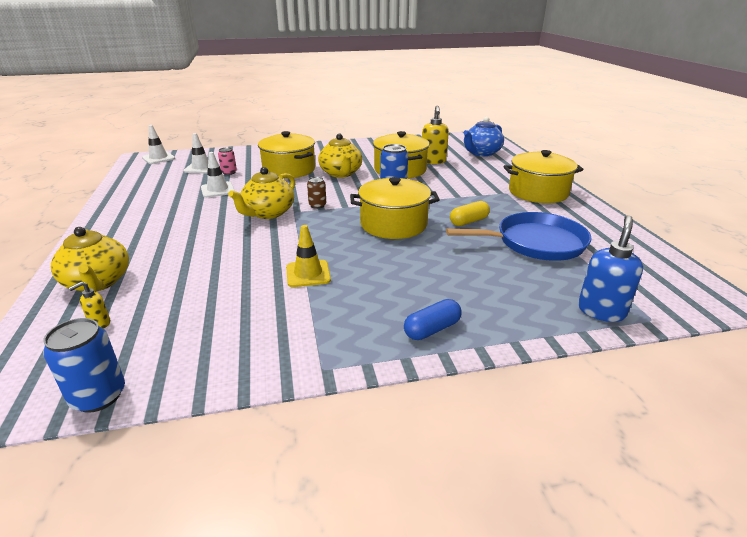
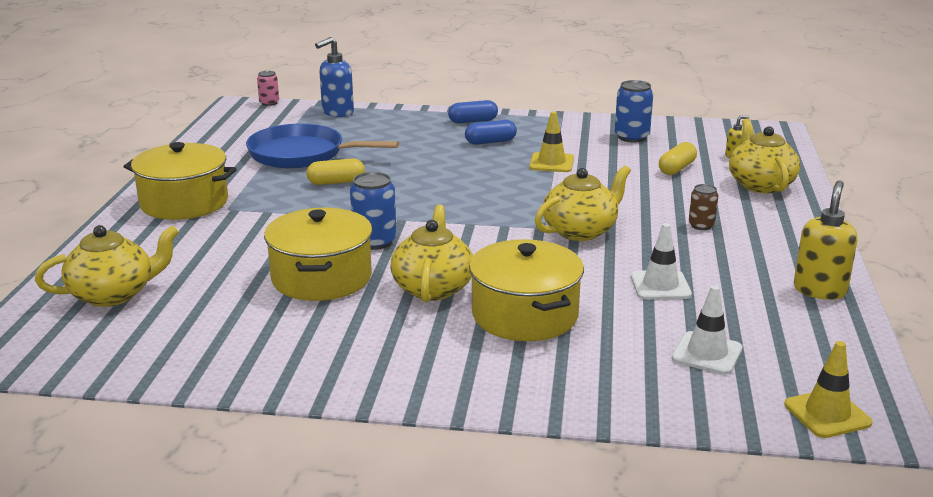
camera: 160 degrees left, 5 degrees down
blue can [43,318,125,413] -> blue can moved to [615,80,653,142]
white traffic cone [142,125,175,164] -> yellow traffic cone [784,341,872,438]
pink can [218,147,237,175] -> pink can moved to [257,71,279,106]
brown can [307,177,326,209] -> brown can moved to [689,184,718,230]
yellow pot [350,177,440,239] -> none
yellow soap dispenser [422,105,449,164] -> yellow soap dispenser moved to [794,181,857,300]
blue teapot [463,117,504,157] -> yellow teapot [35,225,179,307]
none -> blue capsule [465,120,517,145]
none -> yellow capsule [659,142,697,175]

